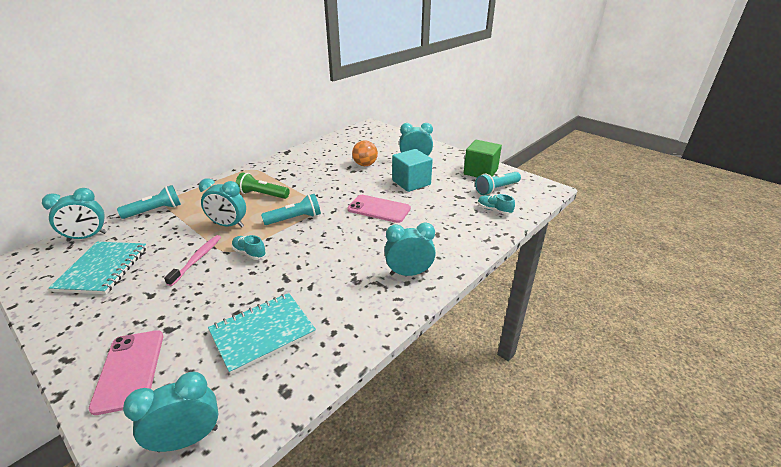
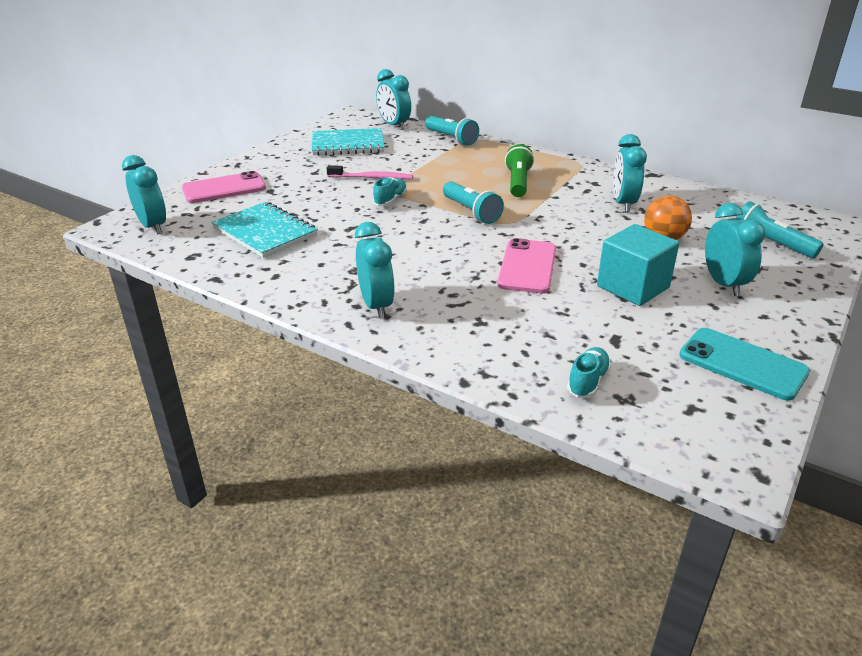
camera: 80 degrees right, 0 degrees up
turquoise clock [199,178,246,228] -> turquoise clock moved to [613,134,647,212]
green cube [464,140,502,177] -> turquoise phone [679,328,810,401]
turquoise flashlight [475,172,521,195] -> turquoise flashlight moved to [736,201,824,258]

